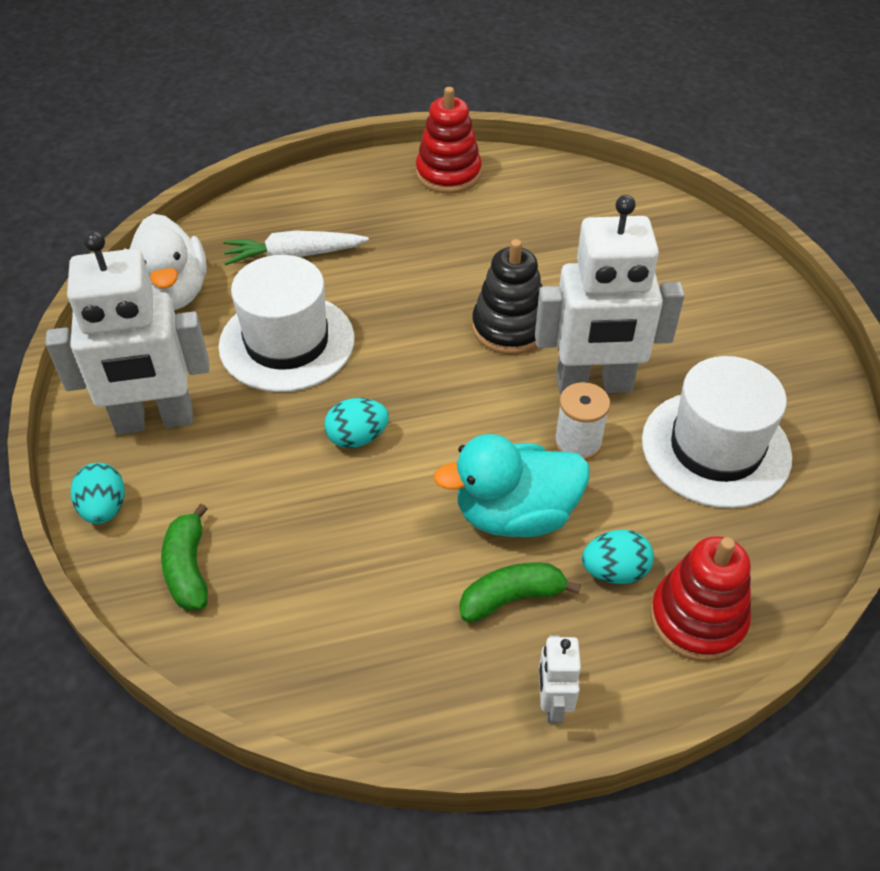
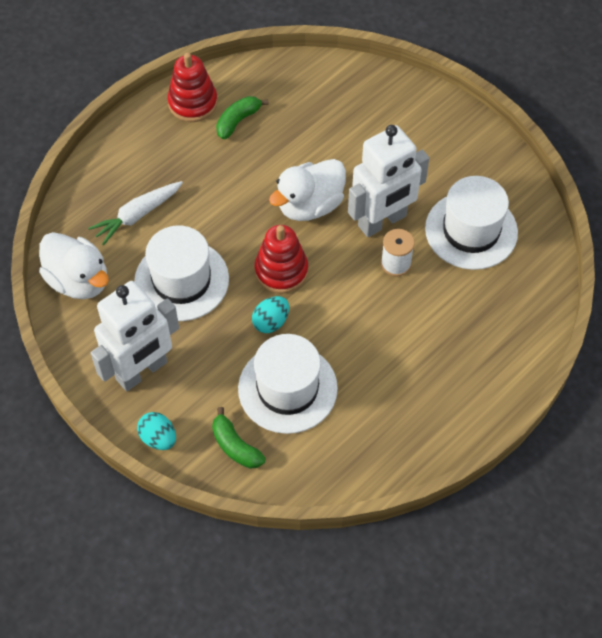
camera: 30 degrees left, 10 degrees up
turquoise duck [433,434,589,537] -> none
green banana [460,562,581,622] -> green banana moved to [216,96,269,139]
black stacking toy [472,239,542,355] -> white duck [269,159,346,221]
white robot [539,635,581,723] -> none
turquoise egg [582,530,654,584] -> none
red stacking toy [650,536,751,662] -> red stacking toy moved to [255,225,308,294]
none -> white hat [238,334,338,434]

